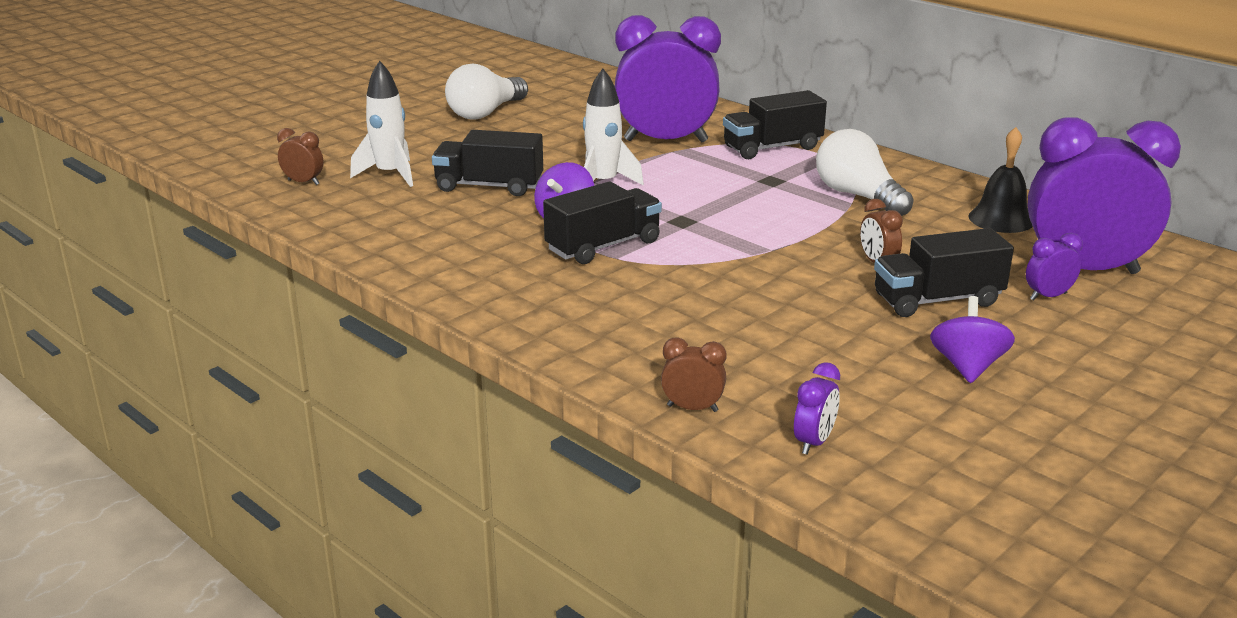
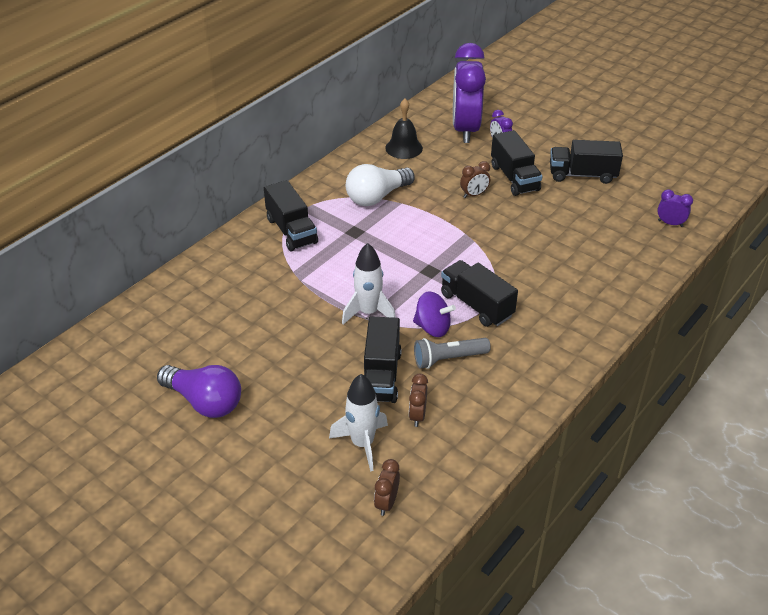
camera: 95 degrees left, 15 degrees up
white light bulb [445,64,528,119] -> purple light bulb [157,365,241,418]
purple clock [615,15,721,143] -> none
brown clock [661,337,726,412] -> brown clock moved to [409,374,428,427]
purple spinning top [930,296,1015,383] -> black truck [550,140,623,184]
none -> grey flashlight [414,338,491,369]

